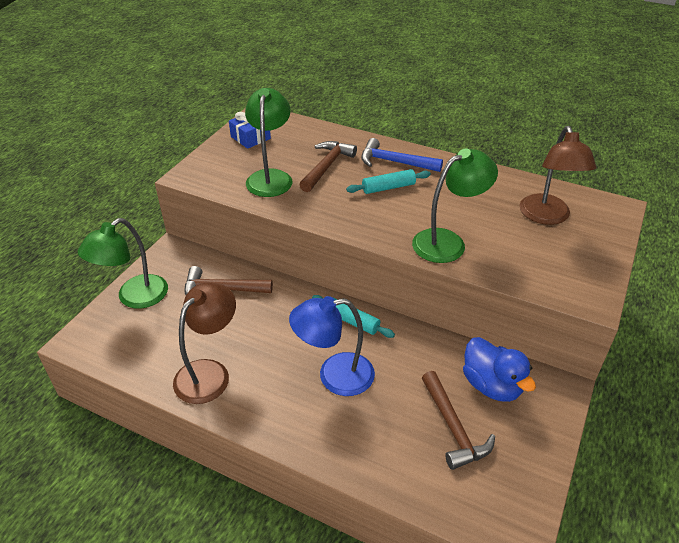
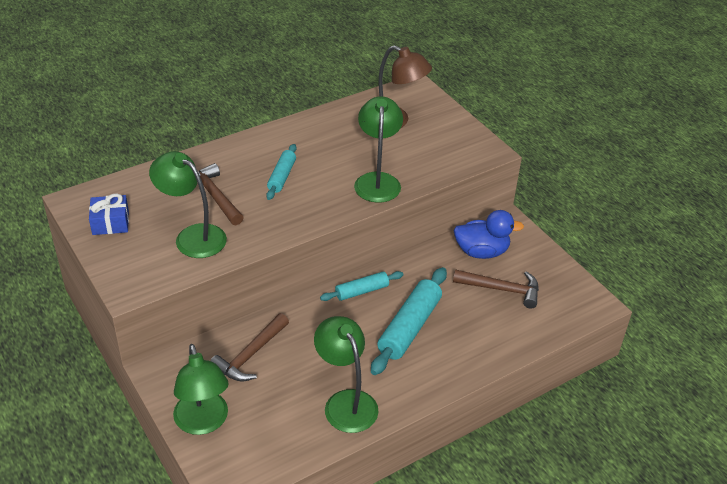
camera: 60 degrees left, 0 degrees up
brown lamp [173,283,236,404] -> green lamp [314,316,379,433]
blue lamp [289,296,375,396] -> turquoise rolling pin [371,267,447,375]
blue hammer [361,138,443,172] -> none

